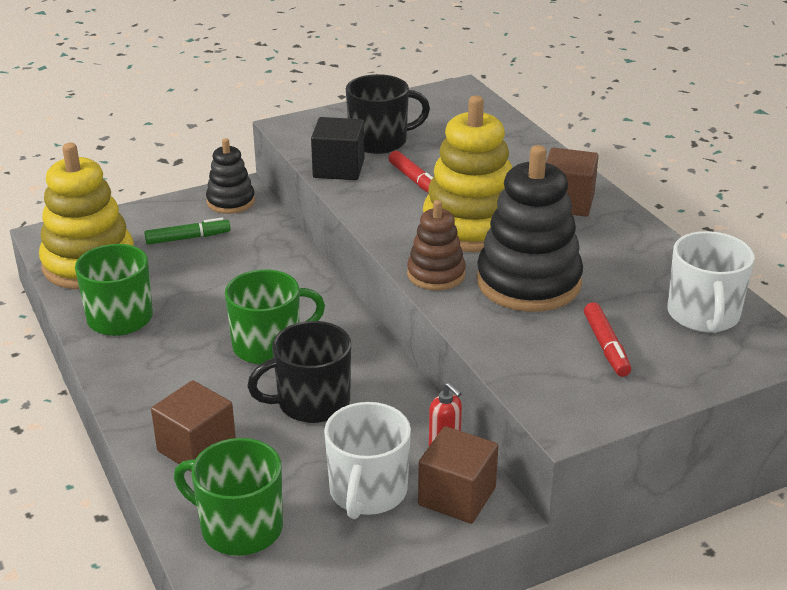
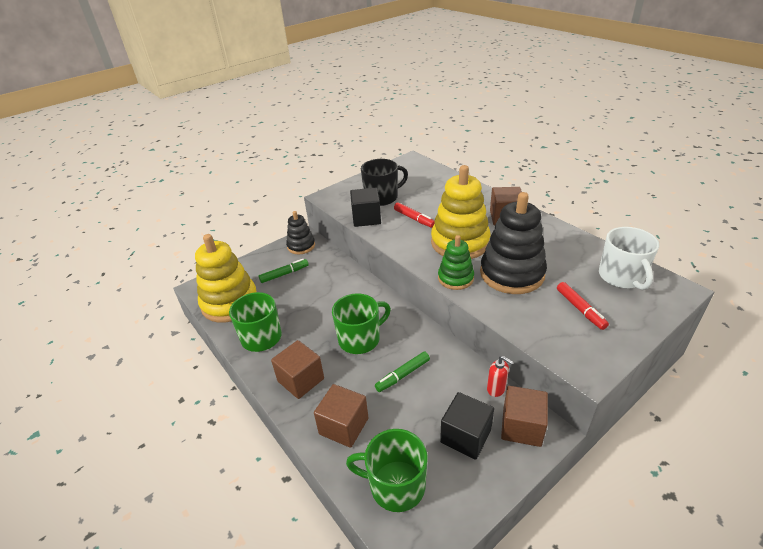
camera: 10 degrees left, 5 degrees up
black mug [247,321,351,423] -> green marker [375,351,430,392]
white mug [324,402,411,519] -> black cube [440,392,494,460]
brown stacking toy [407,200,466,291] -> green stacking toy [438,235,474,290]
none -> brown cube [271,340,324,399]

